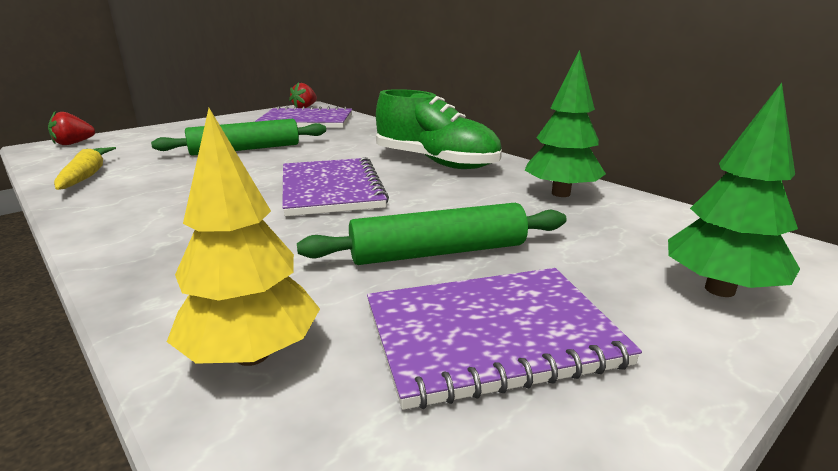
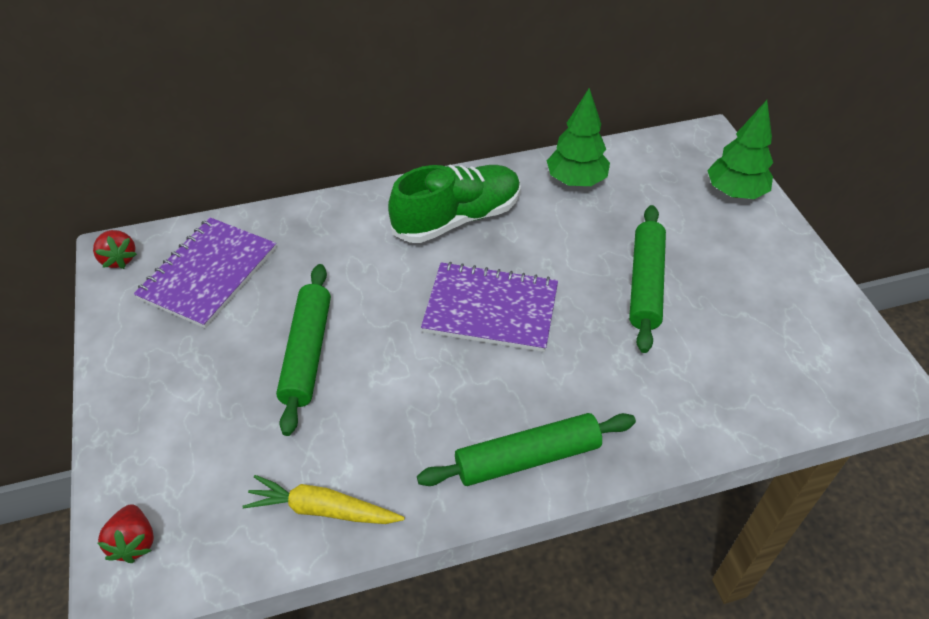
camera: 65 degrees left, 25 degrees up
yellow tree [167,108,320,366] -> none
purple notebook [367,268,642,410] -> none
none -> green rolling pin [417,413,636,486]

